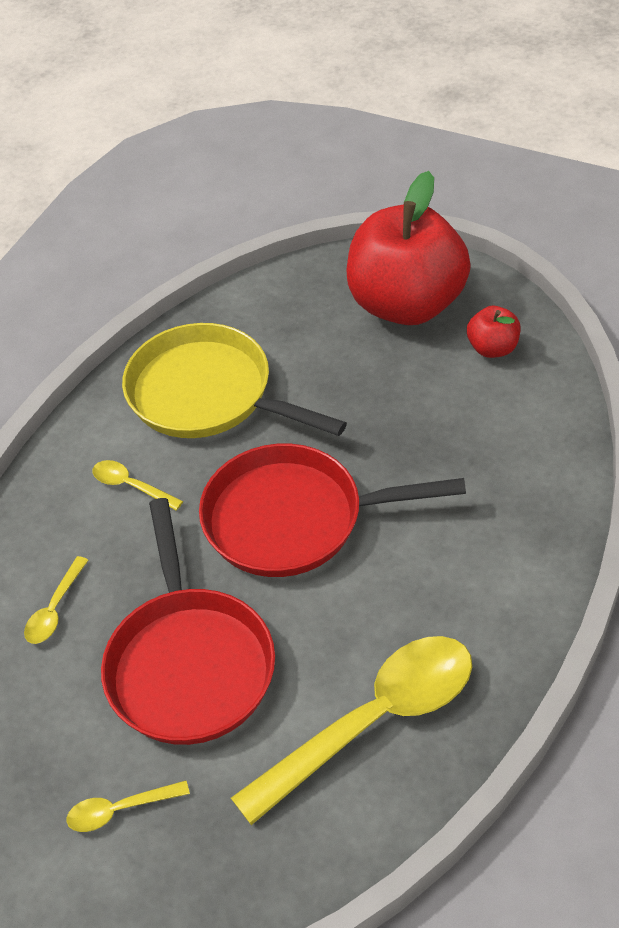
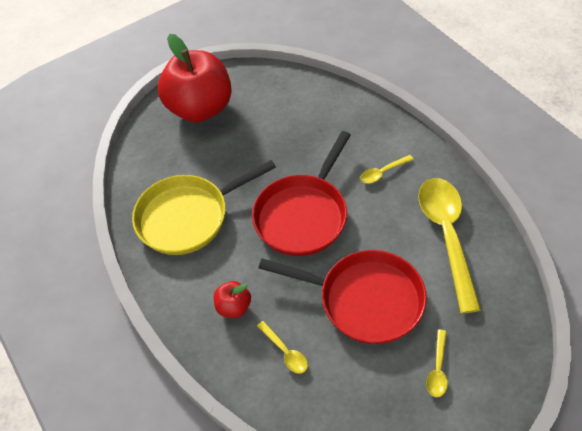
camera: 60 degrees left, 5 degrees up
yellow spoon [93,460,183,511] -> yellow spoon moved to [360,155,414,183]
red apple [467,306,520,358] -> red apple moved to [214,281,251,318]

